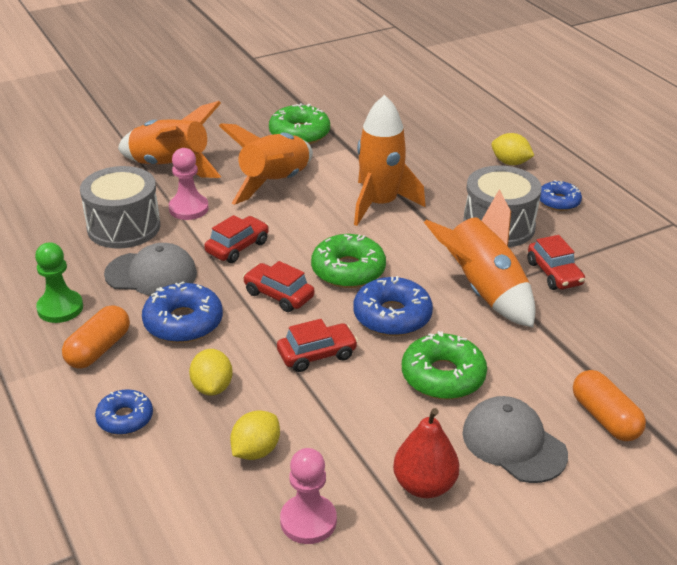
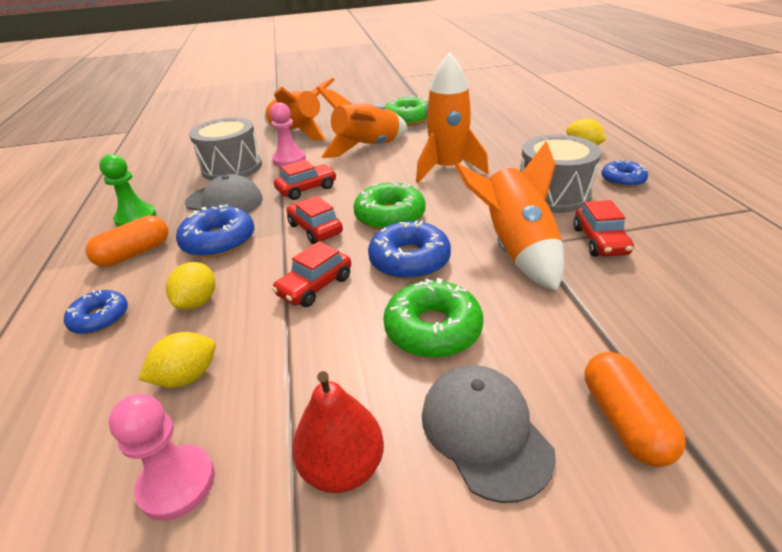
camera: 20 degrees right, 0 degrees up
red car [277,319,358,372] -> red car turned 135 degrees clockwise [272,241,351,307]

